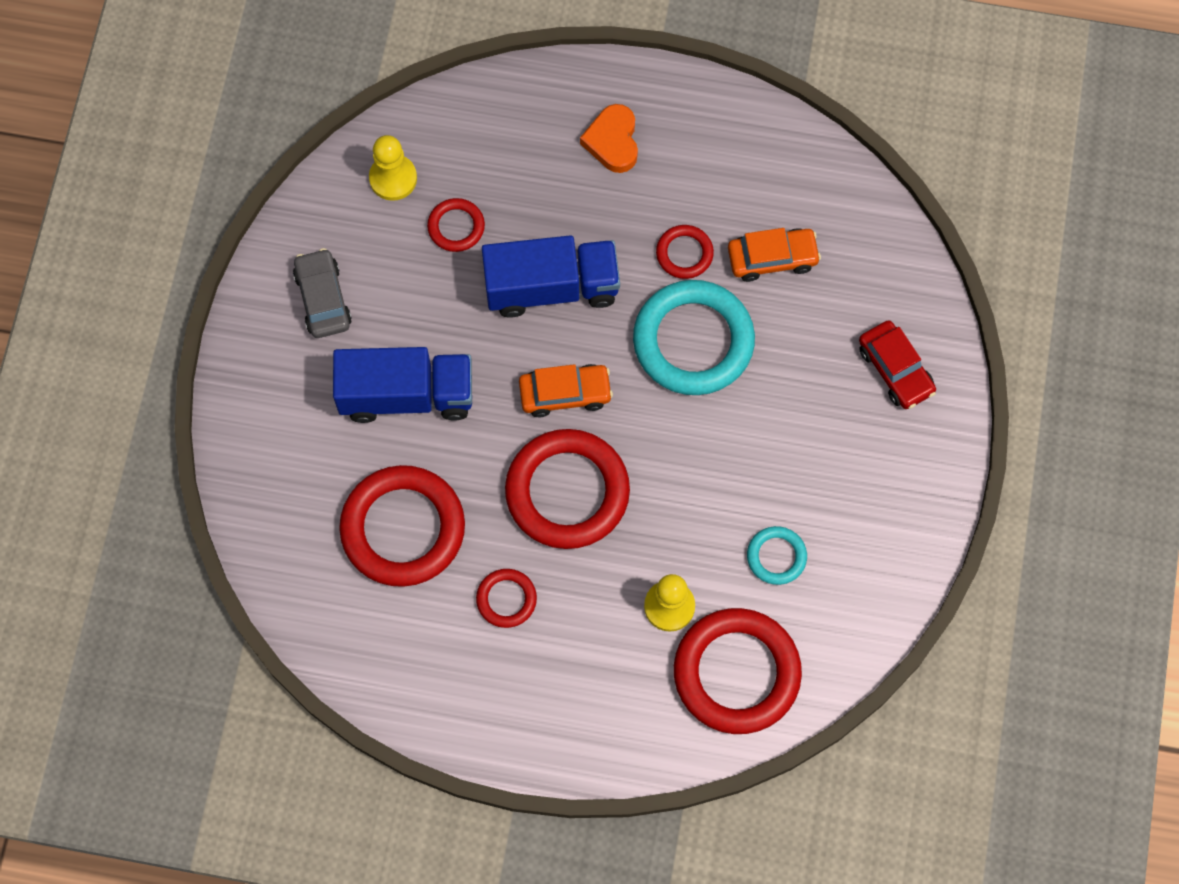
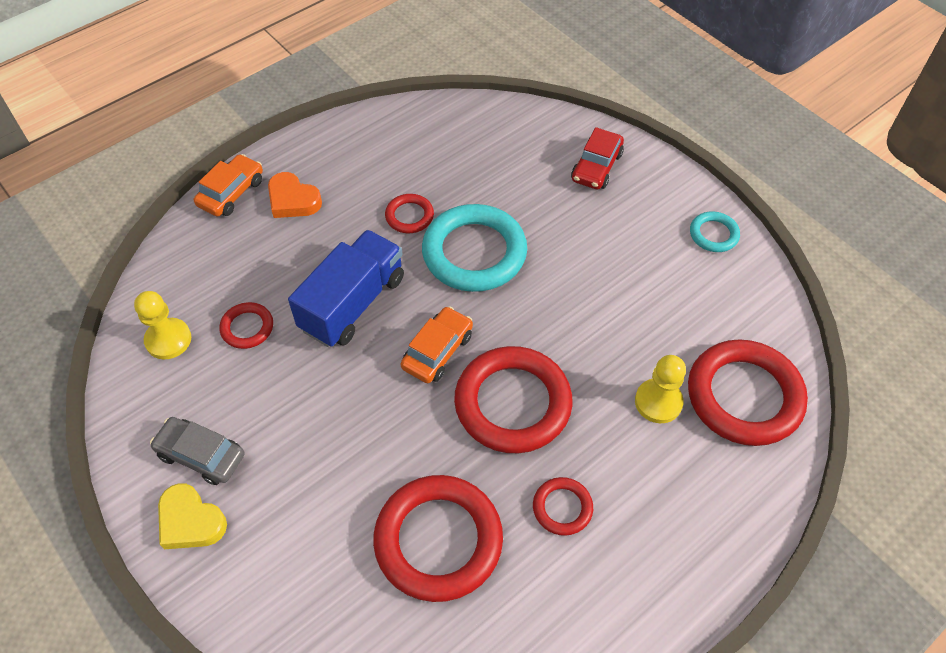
camera: 50 degrees left, 15 degrees down
blue truck [333,347,472,423] -> none
orange car [728,228,821,282] -> orange car moved to [194,154,263,217]
turquoise ring [747,526,807,585] -> turquoise ring moved to [690,211,740,252]
red car [859,320,936,409] -> red car turned 105 degrees clockwise [571,127,624,190]
none -> yellow heart [158,483,227,549]

